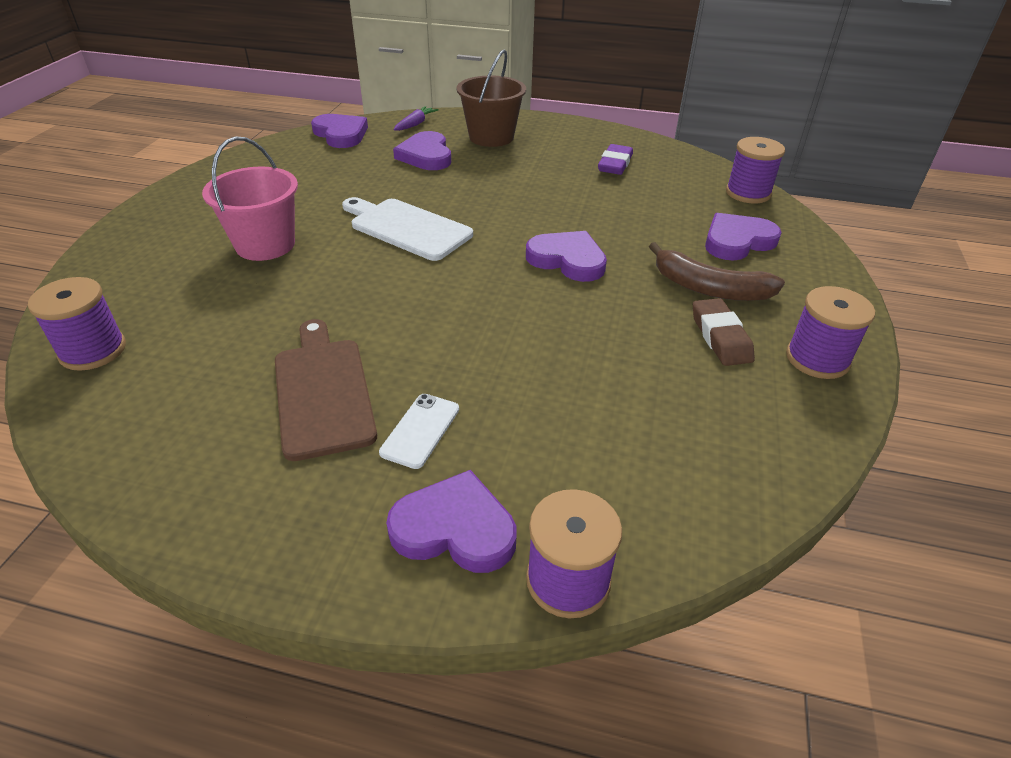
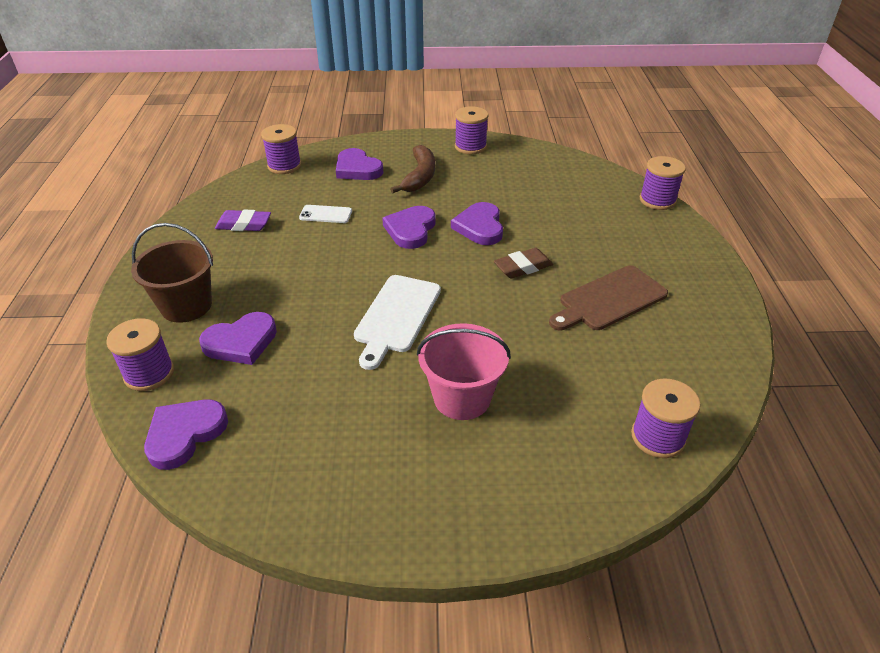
camera: 105 degrees left, 0 degrees up
white phone [379,394,459,469] -> white phone moved to [299,205,352,223]
purple heart [386,470,517,573] -> purple heart moved to [451,202,503,245]
purple carrot [393,106,439,131] -> purple spool [106,318,174,391]
brown eraser [693,298,755,366] -> brown eraser moved to [494,248,553,278]

